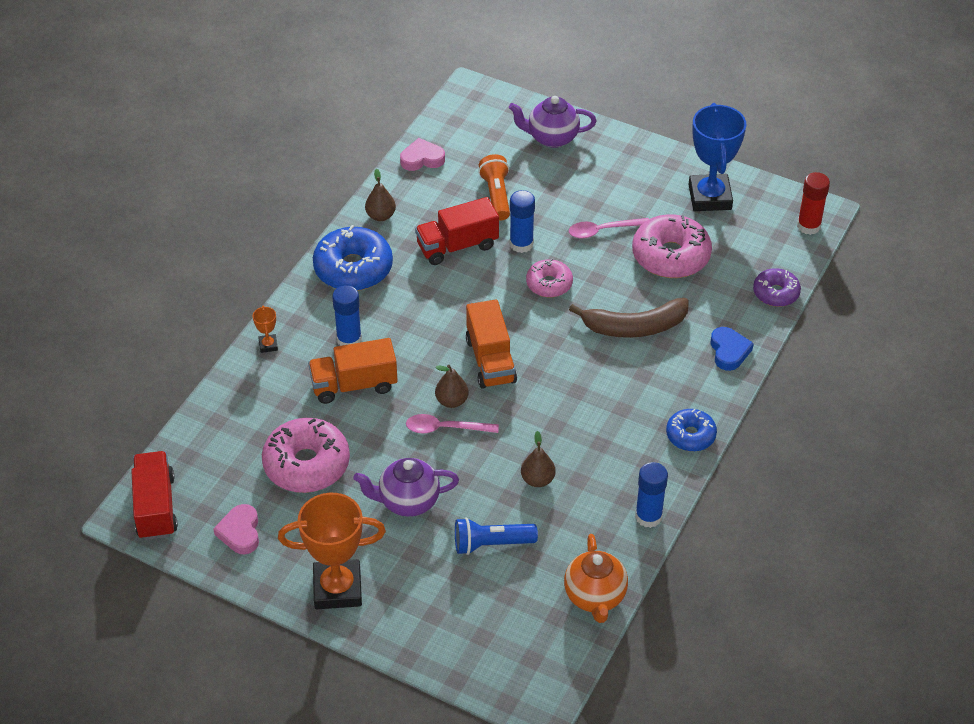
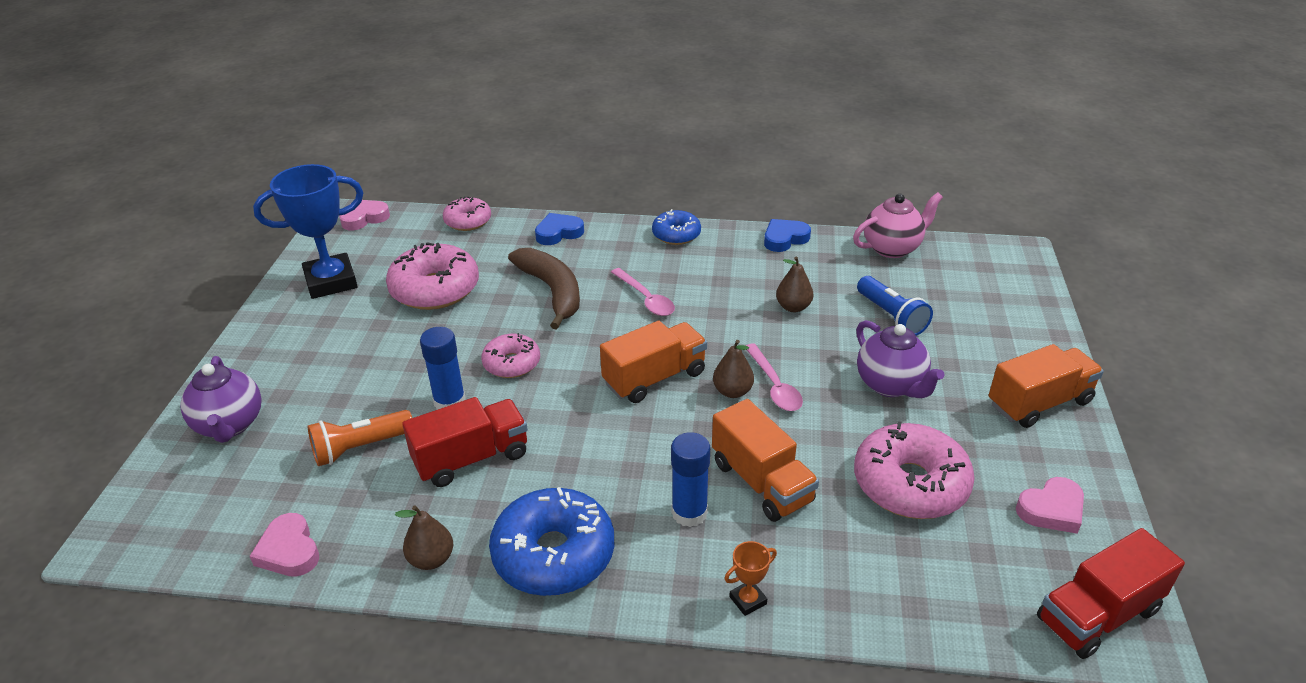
camera: 110 degrees left, 10 degrees down
orange trophy [278,493,386,609] -> orange truck [989,344,1104,428]
red truck [415,197,499,265] -> red truck turned 75 degrees counterclockwise [402,397,528,487]
orange teapot [564,534,628,623] -> pink teapot [853,192,943,258]
pink spoon [569,218,649,239] -> pink spoon moved to [611,268,675,316]
blue glue stick [635,462,668,528] -> blue heart [764,219,811,252]
purple donut [753,268,801,307] -> pink donut [443,196,491,231]
red glue stick [797,172,830,235] -> pink heart [339,200,390,230]

